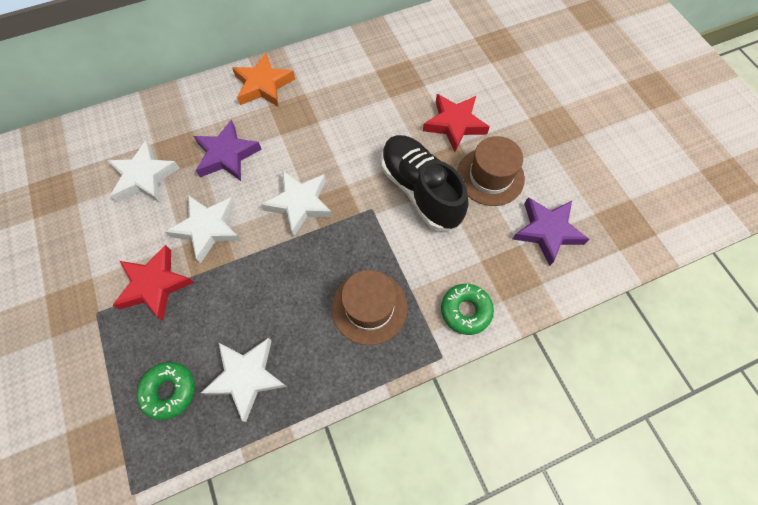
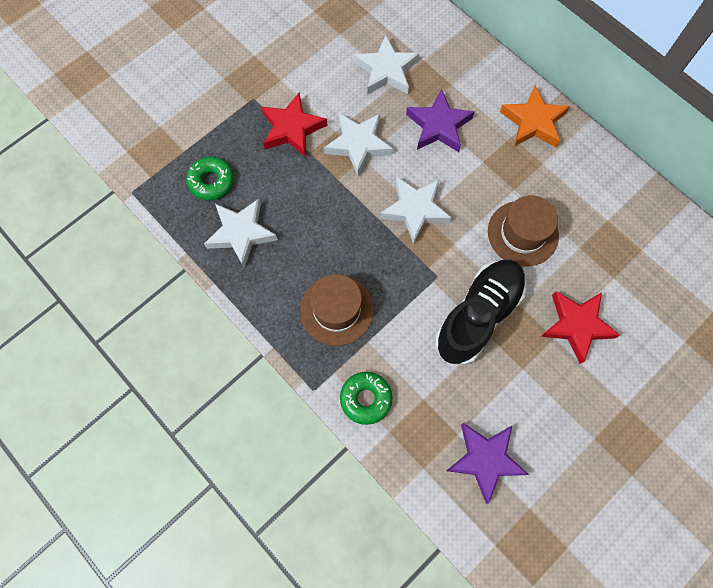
camera: 70 degrees right, 5 degrees up
brown hat [457,136,525,206] -> brown hat moved to [488,195,559,266]

